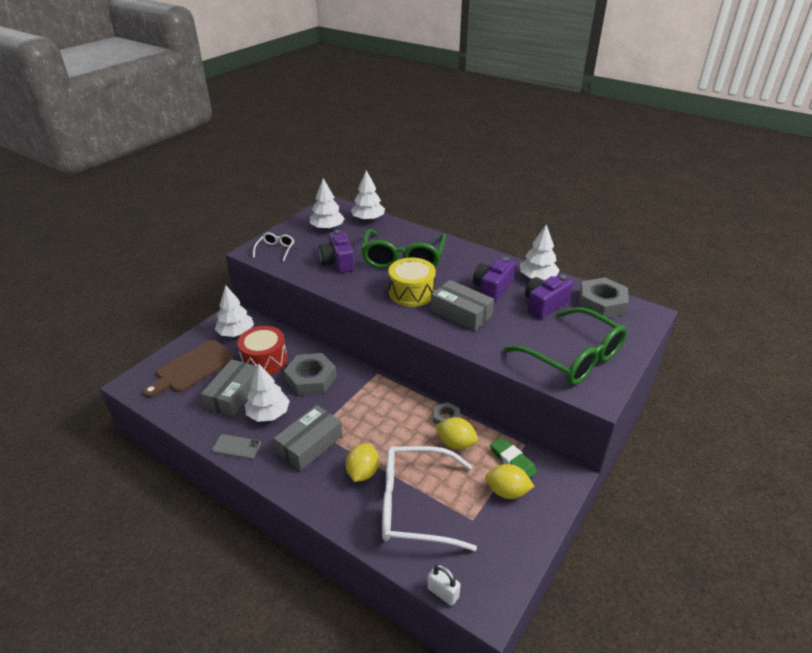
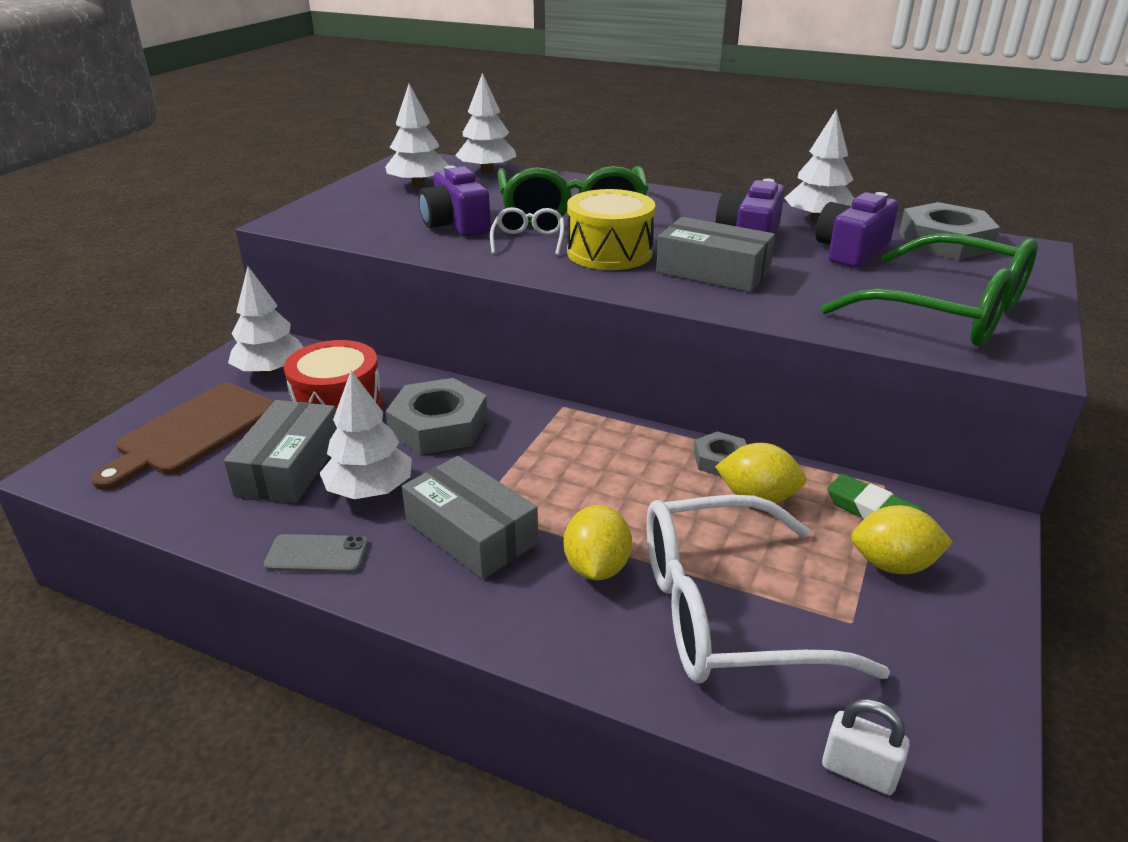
camera: 10 degrees left, 5 degrees down
white glasses [253,233,294,262] -> white glasses moved to [490,207,564,255]
grey box [274,405,343,471] -> grey box turned 75 degrees counterclockwise [402,456,538,579]

